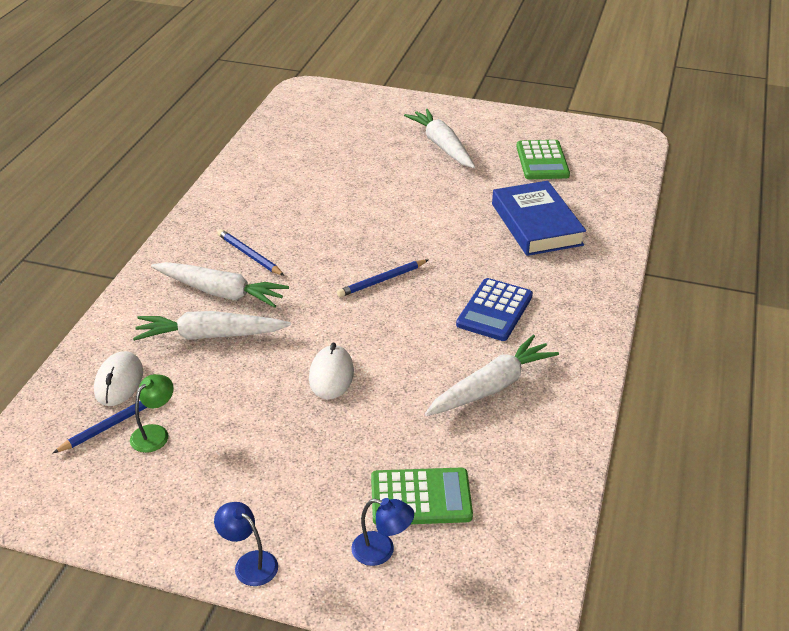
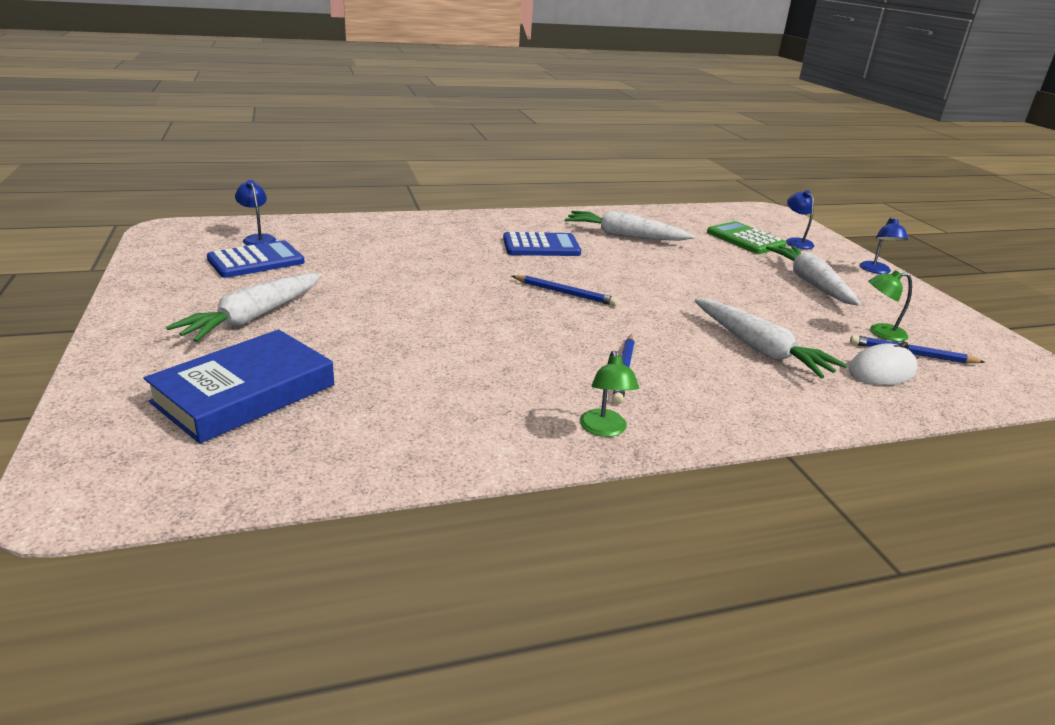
camera: 125 degrees left, 10 degrees down
white carrot [151,262,289,308] -> white carrot moved to [766,246,861,306]
white mouse [309,342,354,400] -> none
blue book [492,181,586,256] -> blue book moved to [143,329,334,444]
green calculator [516,140,570,179] -> blue calculator [207,240,305,278]
none -> blue lamp [235,180,276,246]
none -> green lamp [580,351,639,437]

